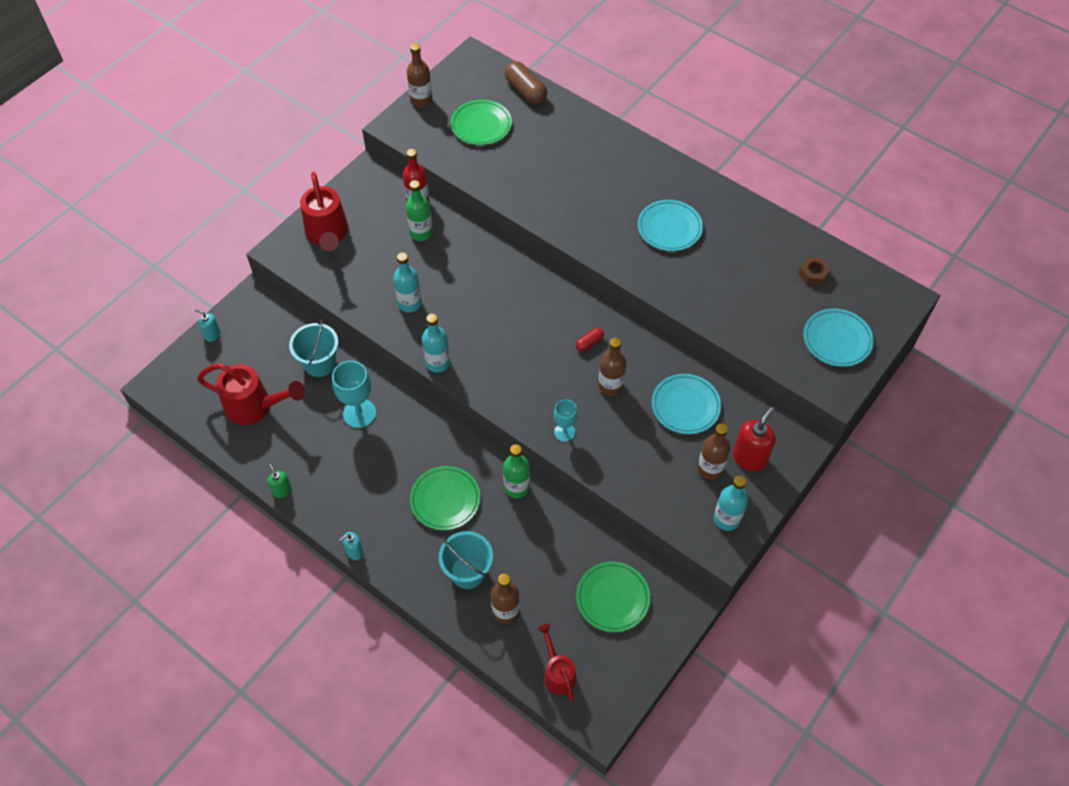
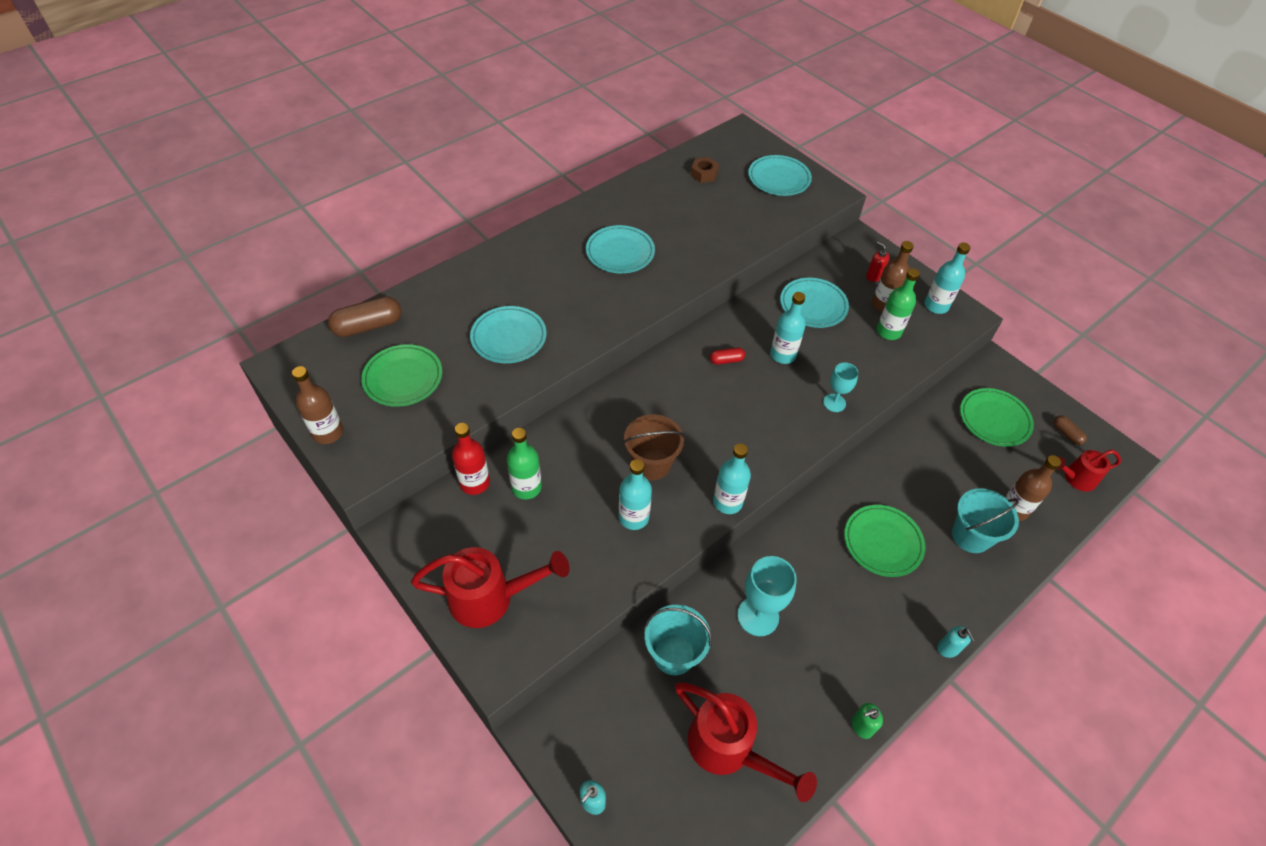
camera: 80 degrees left, 5 degrees down
red watering can [197,363,305,425] -> red watering can turned 105 degrees clockwise [675,683,817,802]
green bottle [503,444,530,498] -> green bottle moved to [877,268,920,340]
red capsule [576,328,604,352] -> red capsule turned 75 degrees counterclockwise [710,348,745,365]
brown bottle [598,338,627,396] -> turquoise bottle [770,292,806,364]
red soap dispenser [733,407,776,472] -> red soap dispenser [866,242,890,282], size x0.55
none -> turquoise plate [470,306,546,363]
none -> brown bucket [623,414,685,480]
none -> brown capsule [1054,415,1087,445]

